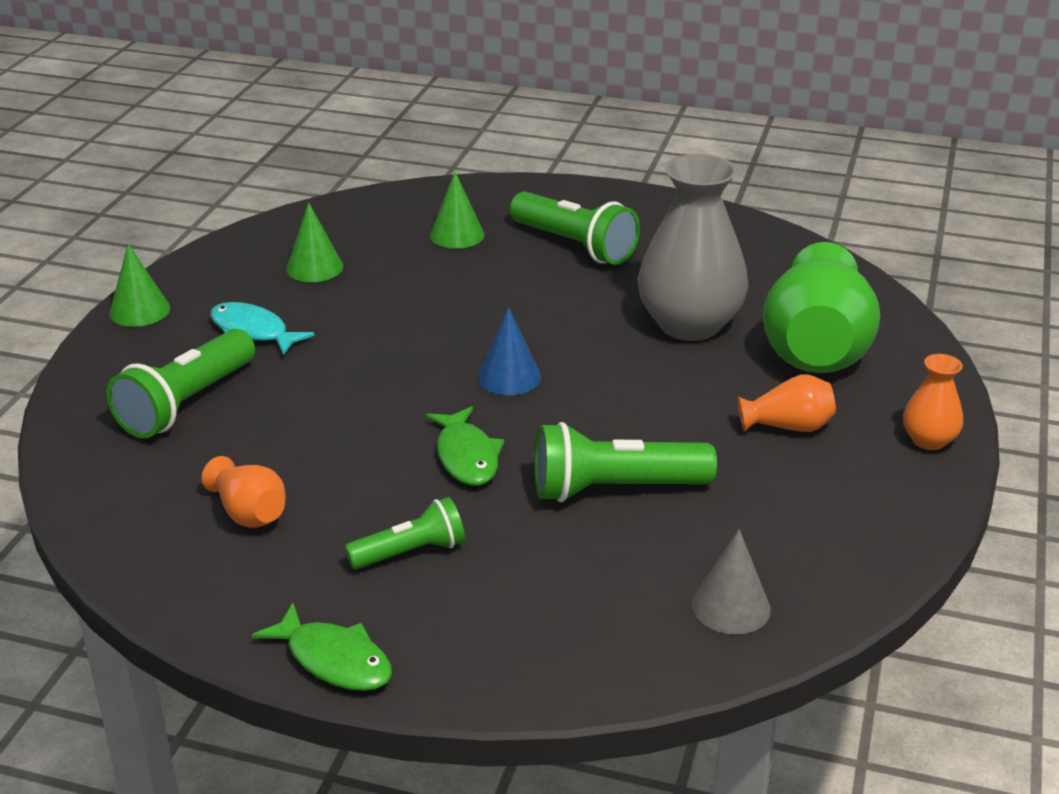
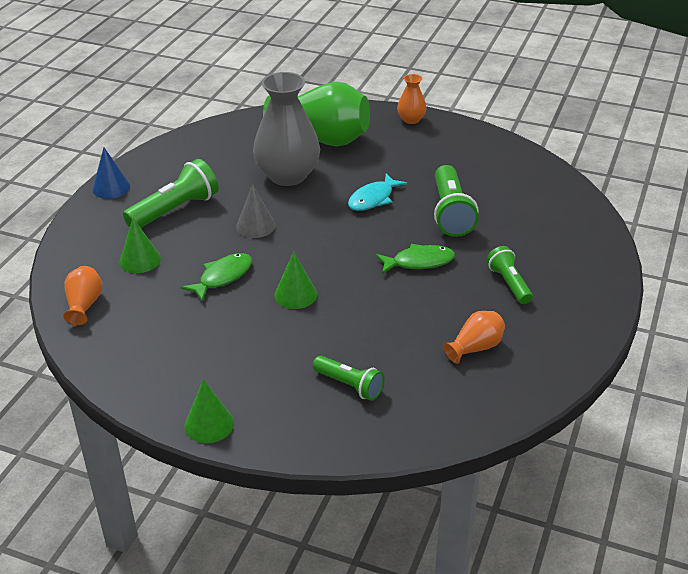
camera: 85 degrees left, 5 degrees up
green flashlight [107,329,255,438] -> green flashlight [313,356,384,401], size x0.62
turquoise fish [210,302,315,355] -> turquoise fish moved to [348,173,408,211]
green fish [252,603,392,691] -> green fish moved to [181,253,252,301]
green cone [286,203,343,282] -> green cone moved to [274,251,317,309]
blue cone [477,307,541,395] -> blue cone moved to [92,148,130,199]
grey cone [692,529,771,635] -> grey cone moved to [236,184,276,238]
orange vase [738,375,836,432] -> orange vase moved to [63,266,102,325]

